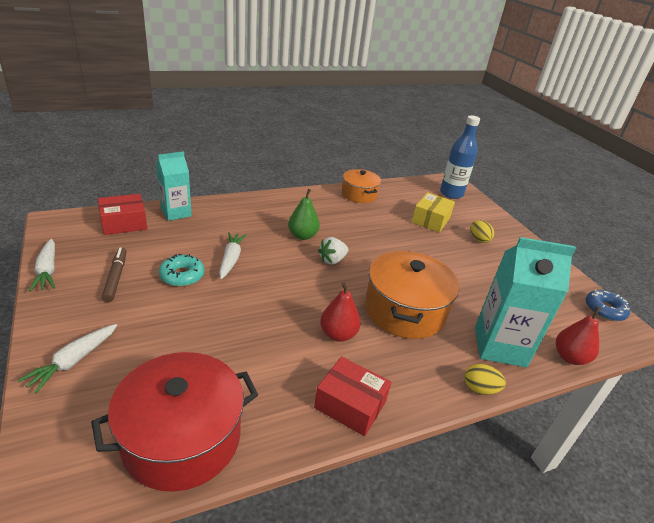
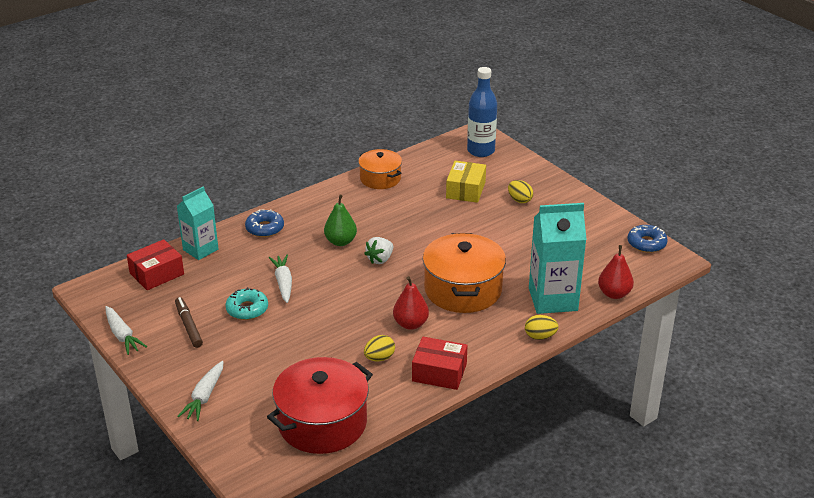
camera: 10 degrees left, 0 degrees up
none -> blue donut [245,209,284,237]
none -> yellow egg [364,335,395,361]

